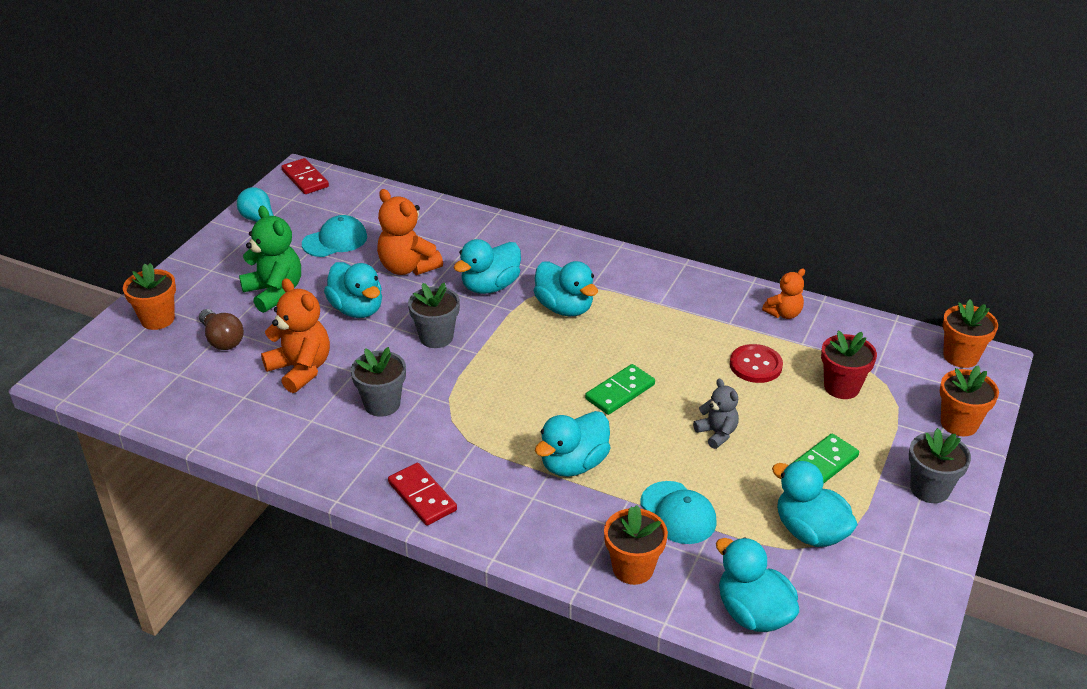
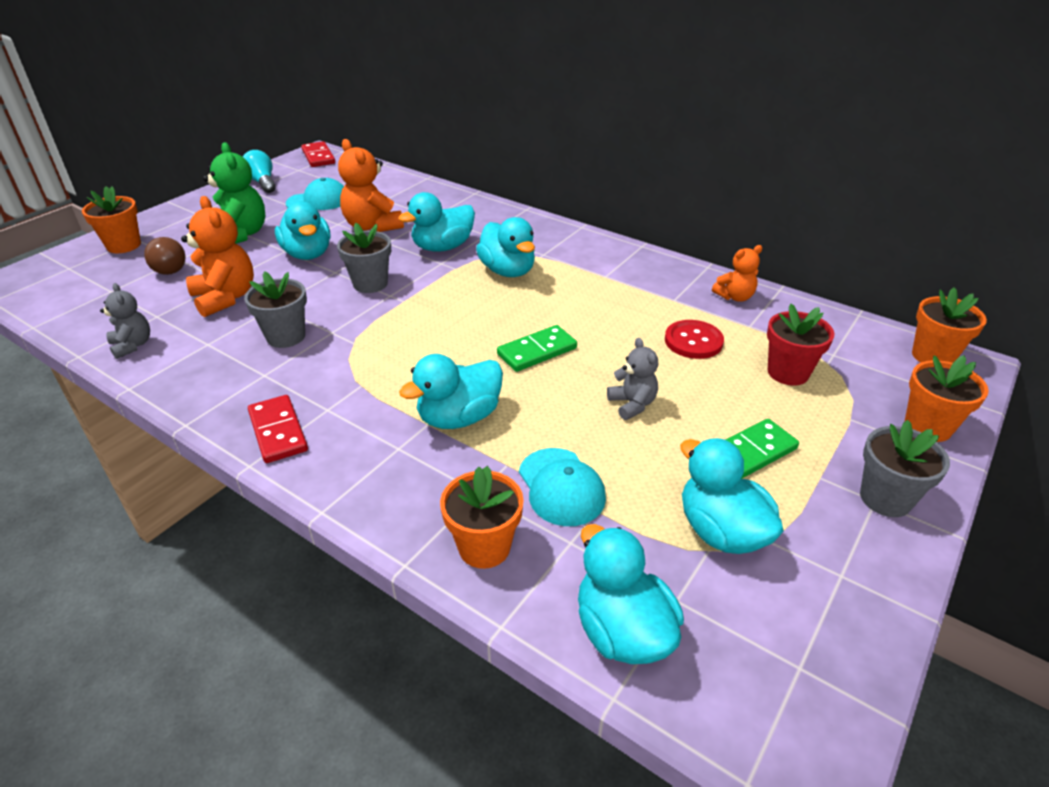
camera: 10 degrees right, 0 degrees up
none -> grey teddy bear [100,283,150,359]

